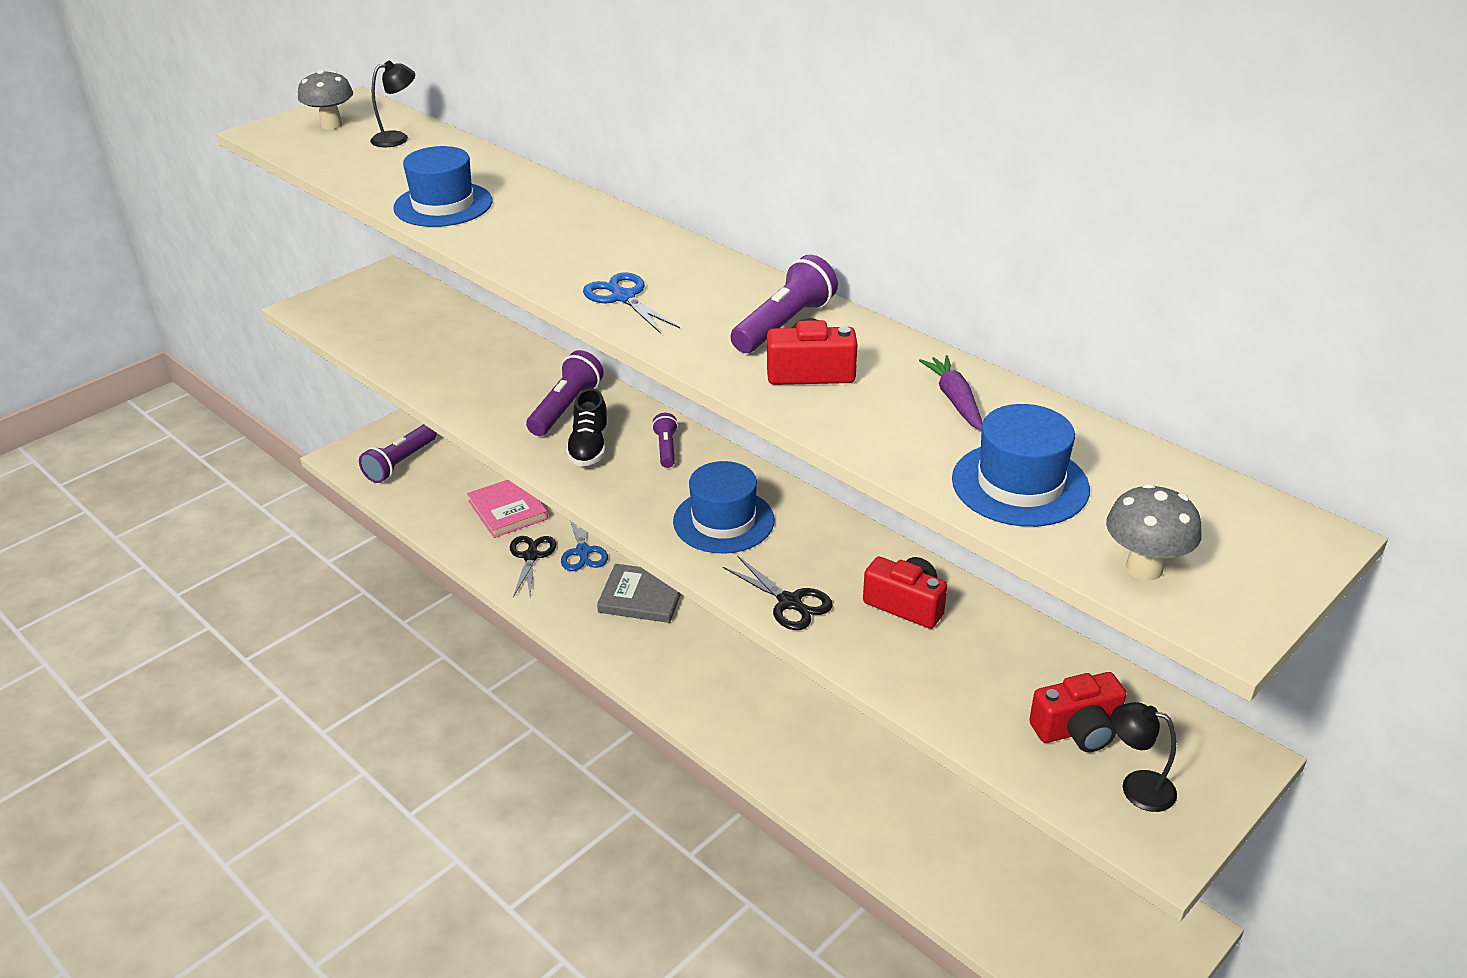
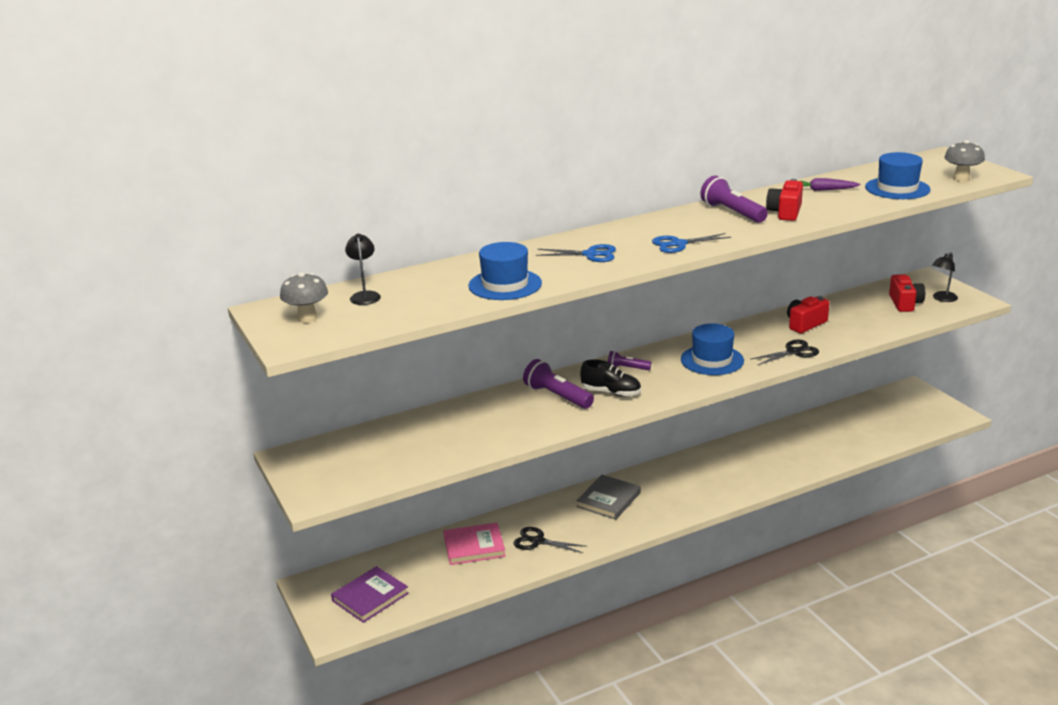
camera: 70 degrees left, 10 degrees down
purple flashlight [359,424,437,483] -> purple book [331,566,409,623]
blue scissors [561,522,608,571] -> blue scissors moved to [536,244,616,262]

